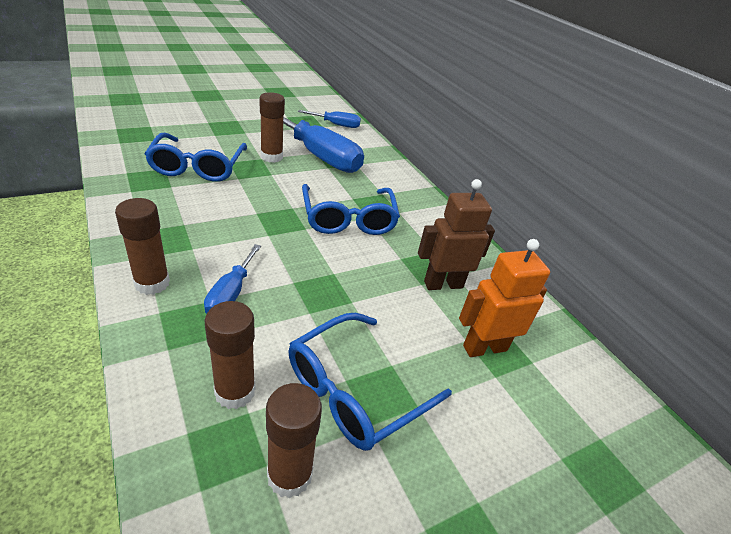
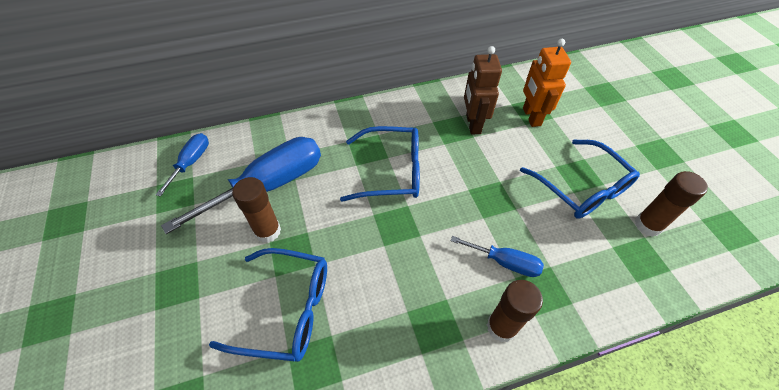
camera: 75 degrees left, 15 degrees up
brown glue stick [205,301,255,409] -> none

